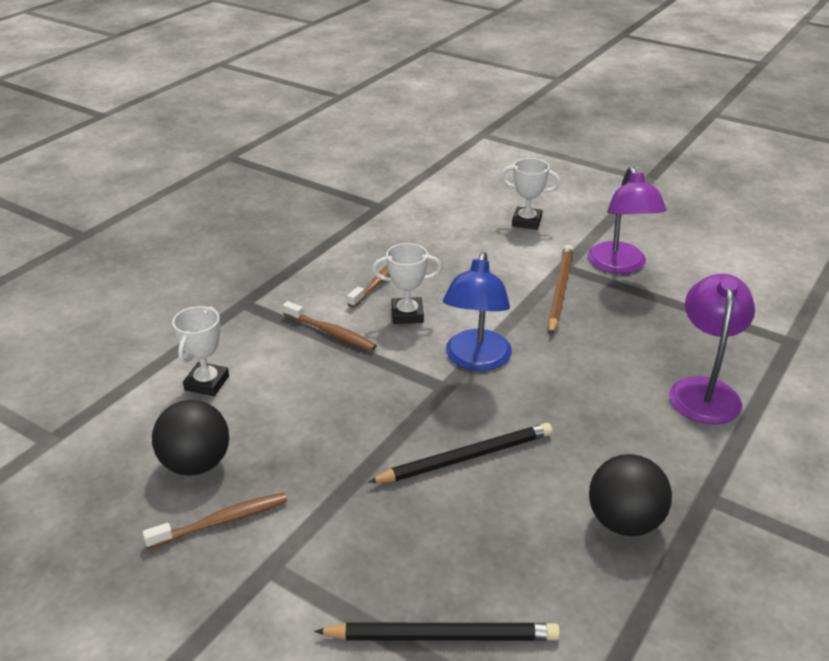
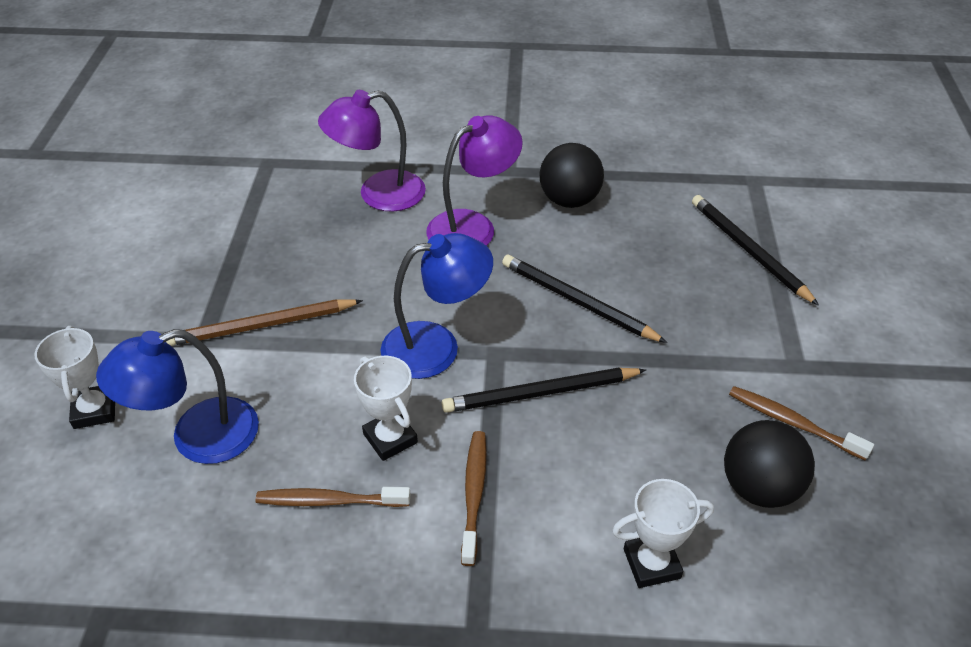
camera: 120 degrees left, 10 degrees up
purple lamp [588,166,667,274] -> purple lamp moved to [426,115,523,246]
none -> blue lamp [96,329,259,464]
none -> black pencil [442,368,646,413]

